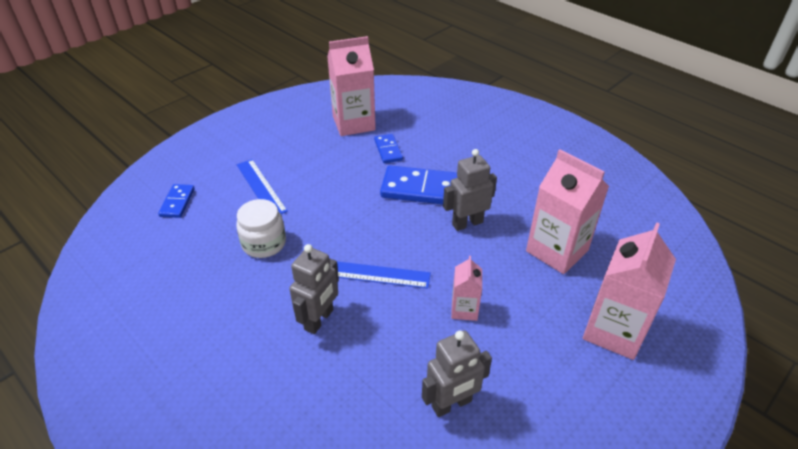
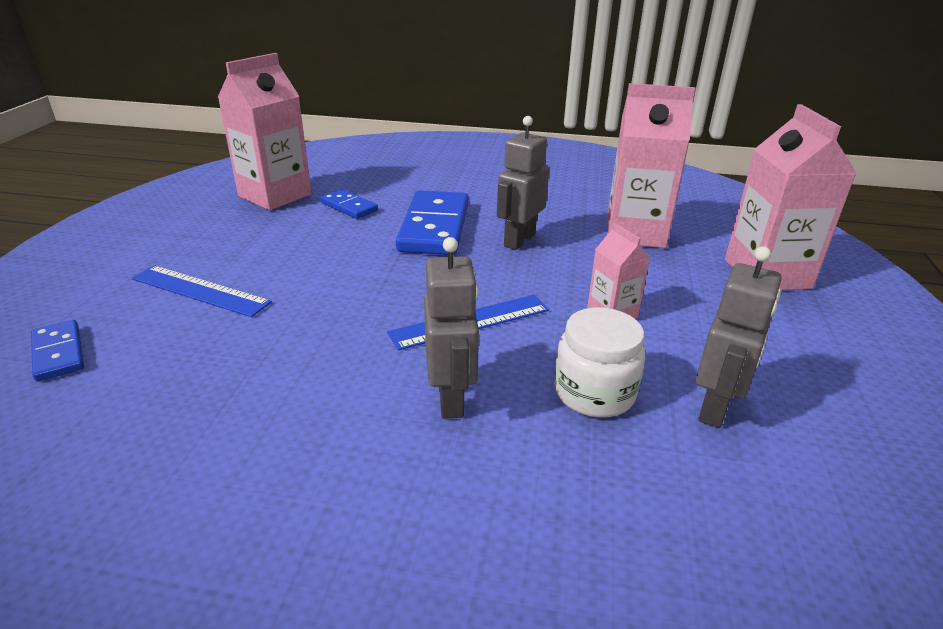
camera: 35 degrees left, 10 degrees down
white jar [236,199,286,258] -> white jar moved to [554,307,645,417]
blue domino [380,165,458,204] -> blue domino turned 60 degrees counterclockwise [396,190,469,255]

